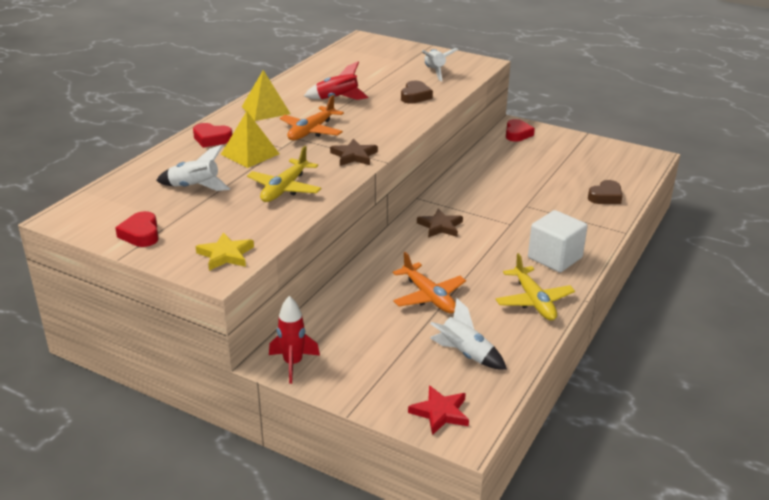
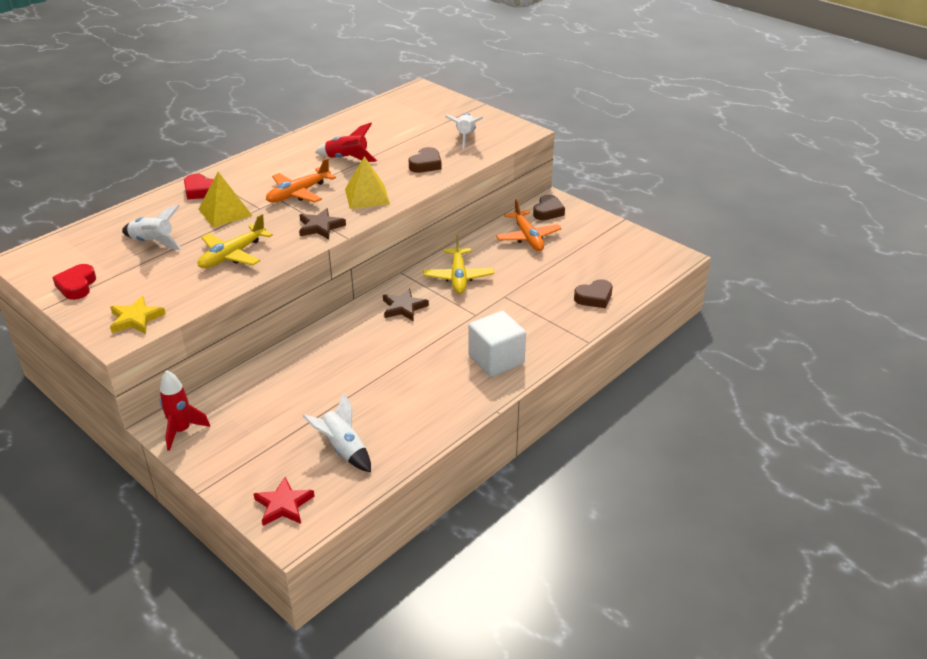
camera: 15 degrees right, 5 degrees up
yellow pyramid [242,70,291,121] -> yellow pyramid moved to [345,156,390,209]
orange plane [393,252,466,313] -> orange plane moved to [496,199,561,251]
yellow plane [496,253,575,321] -> yellow plane moved to [423,235,494,294]
red heart [506,119,535,142] -> brown heart [533,195,565,220]

